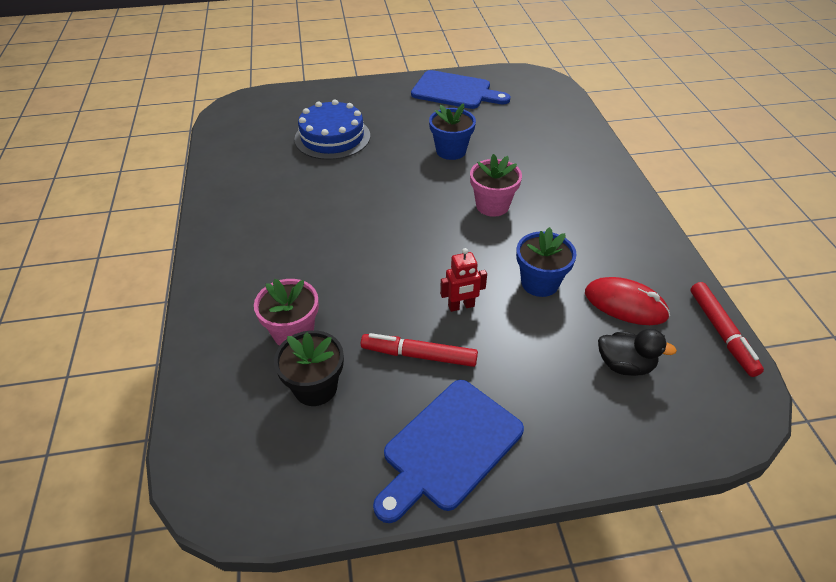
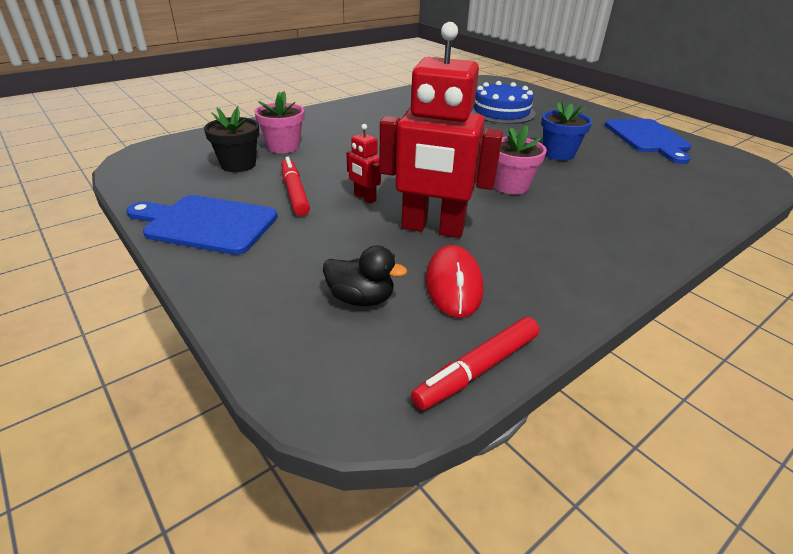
camera: 60 degrees right, 10 degrees down
blue flower pot [516,227,577,297] -> red robot [379,22,503,238]
black duck [598,329,677,376] -> black duck turned 60 degrees counterclockwise [323,246,407,306]

